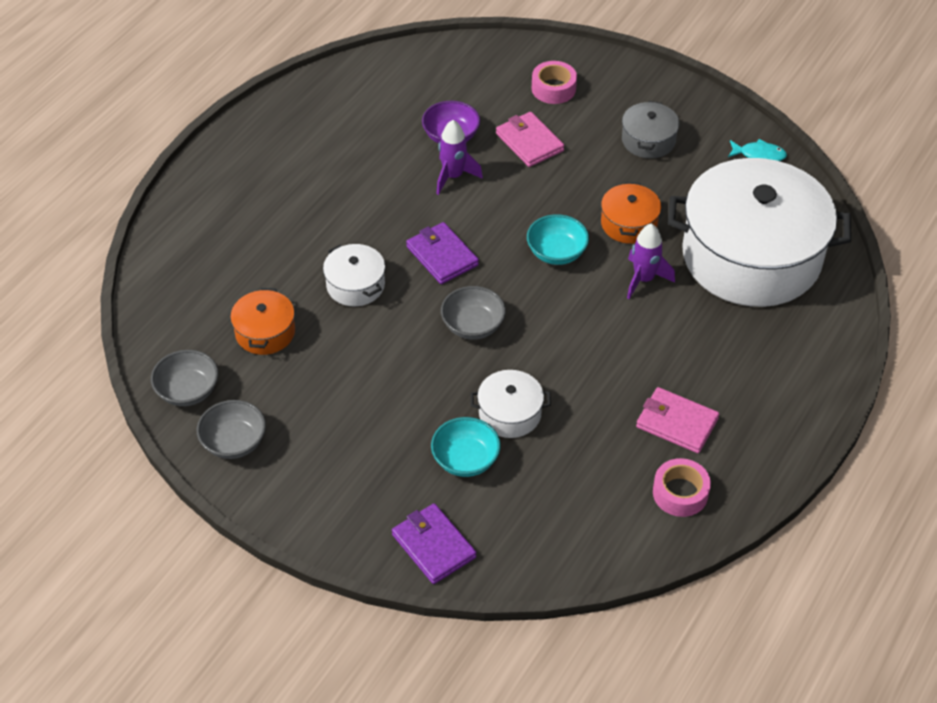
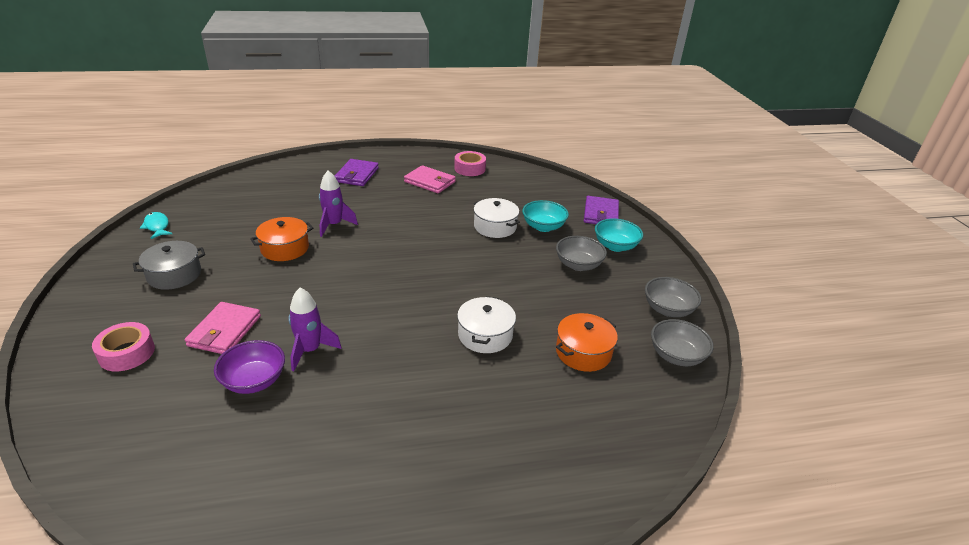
camera: 135 degrees left, 15 degrees down
purple wallet [406,222,479,284] -> purple wallet moved to [335,159,379,186]
grey bowl [441,286,506,340] -> grey bowl moved to [556,236,607,271]
turquoise bowl [527,214,589,265] -> turquoise bowl moved to [595,218,643,252]
pink wallet [636,387,719,453] -> pink wallet turned 45 degrees counterclockwise [404,165,456,193]
white pot [668,158,851,307] -> none

